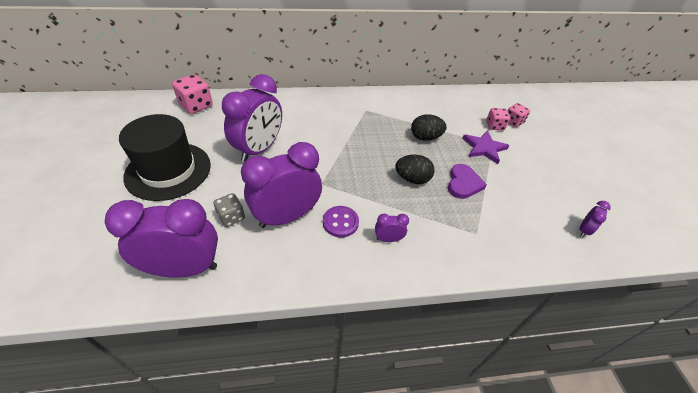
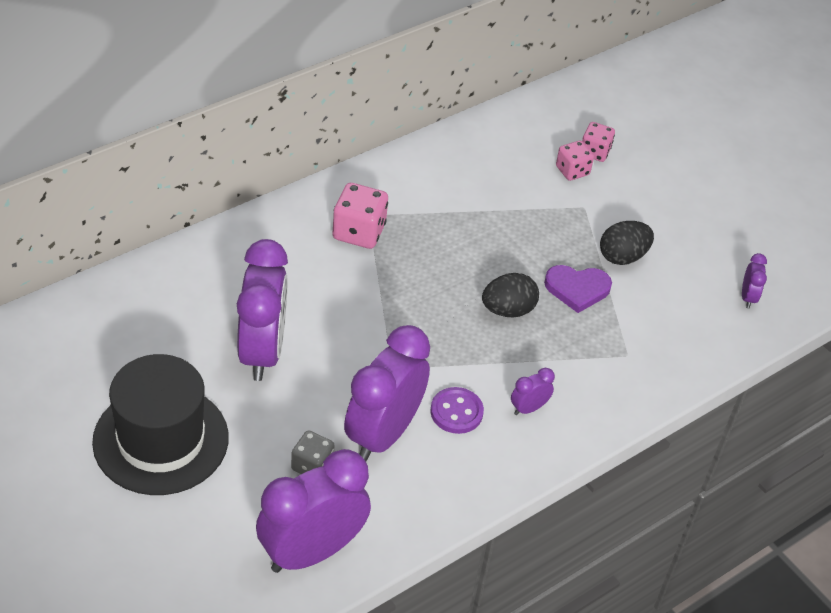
camera: 30 degrees left, 0 degrees up
pink dice [172,74,213,114] -> pink dice moved to [332,183,388,249]
black egg [411,114,446,141] -> black egg moved to [600,221,654,265]
purple heart [448,164,487,199] -> purple heart turned 105 degrees clockwise [544,265,612,313]
purple star [462,130,509,164] -> none

